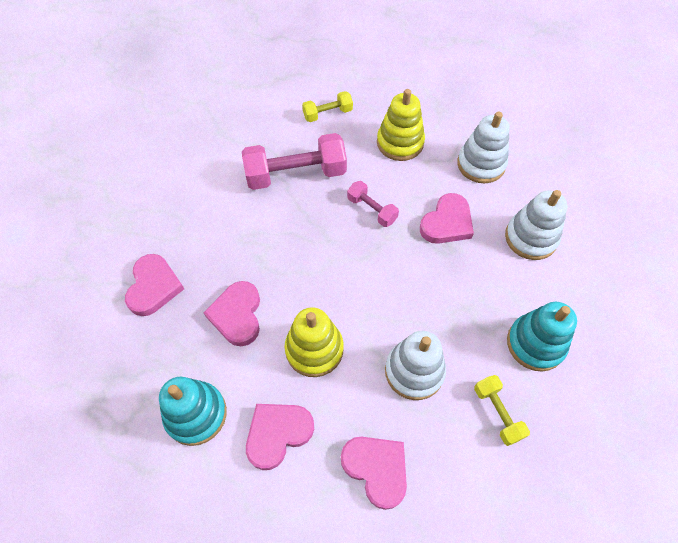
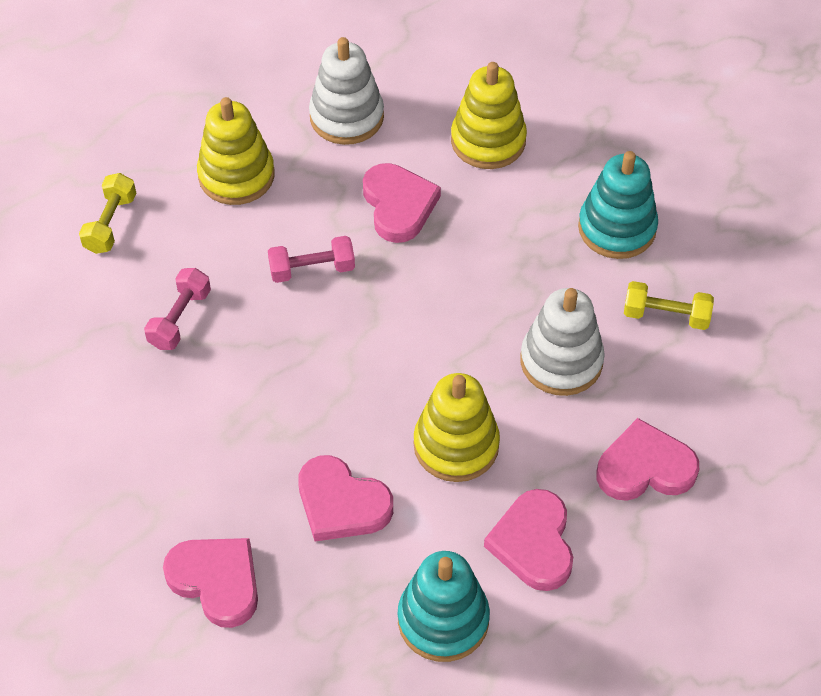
camera: 55 degrees left, 5 degrees down
pink dumbbell [242,133,347,190] -> pink dumbbell [144,268,211,350], size x0.53
white stacking toy [505,190,568,260] -> yellow stacking toy [451,62,527,169]

